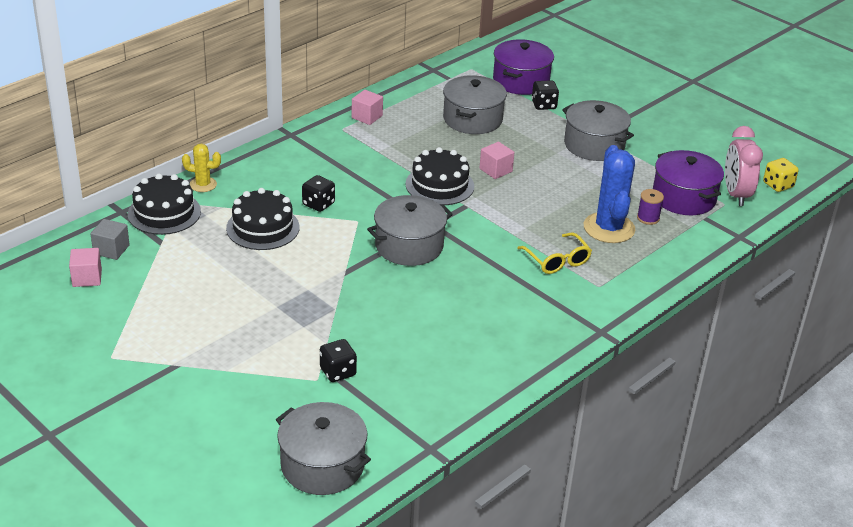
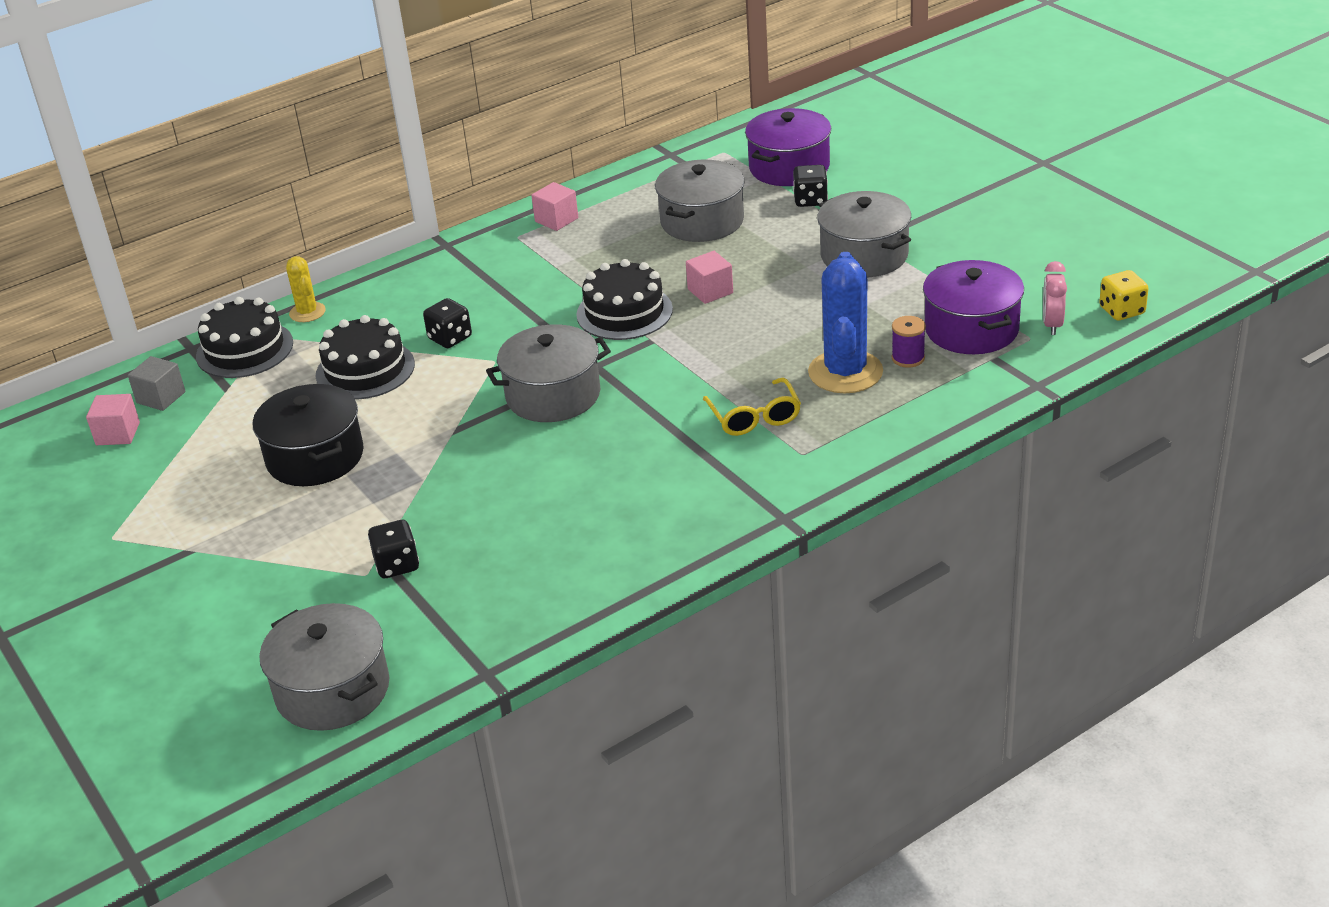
camera: 15 degrees right, 0 degrees up
yellow cactus [182,144,221,192] -> yellow cactus turned 45 degrees clockwise [286,256,326,322]
pink clock [725,126,763,206] -> pink clock [1043,261,1067,335], size x0.63
none -> black pot [252,384,364,486]

